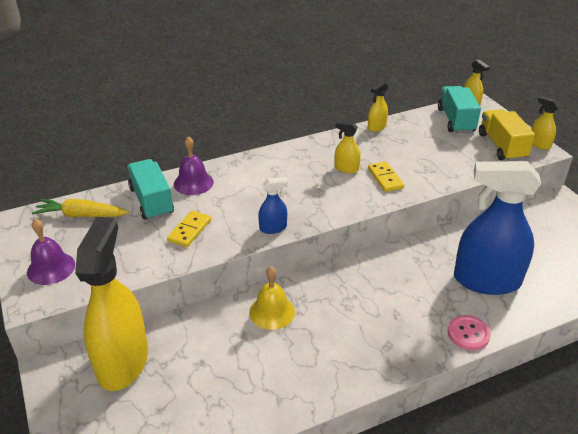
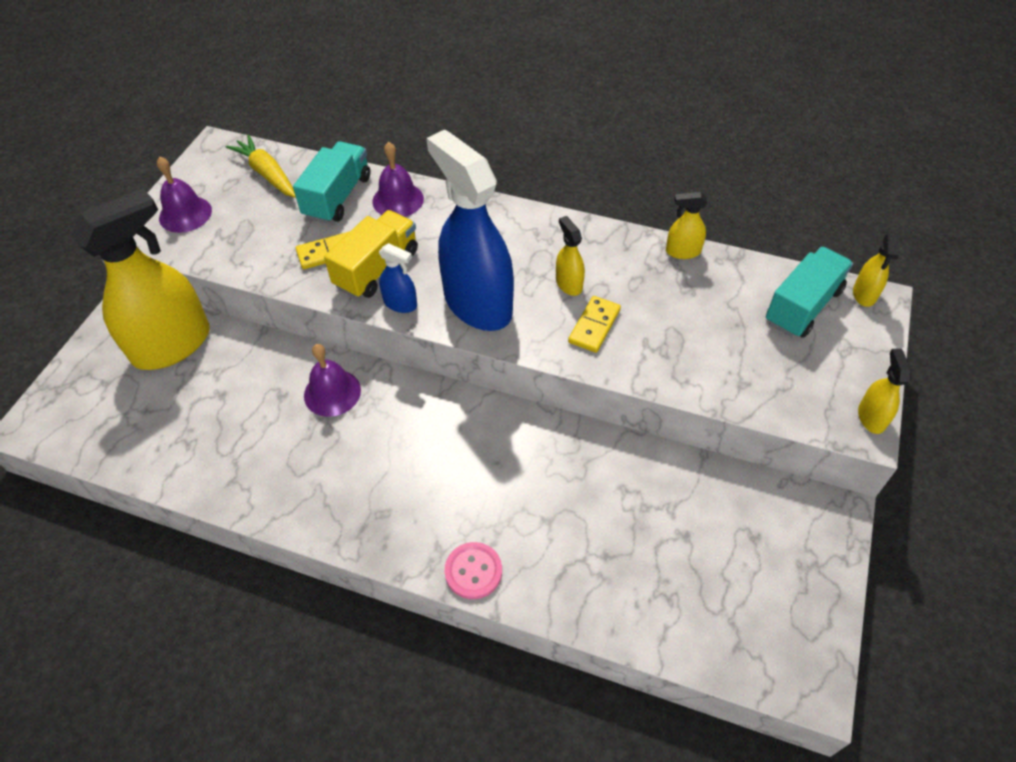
camera: 45 degrees right, 15 degrees up
yellow bell [249,266,295,330] -> purple bell [304,344,361,417]
blue spray bottle [454,161,541,295] -> blue spray bottle moved to [427,130,514,331]
yellow truck [479,109,535,161] -> yellow truck moved to [324,210,418,298]

